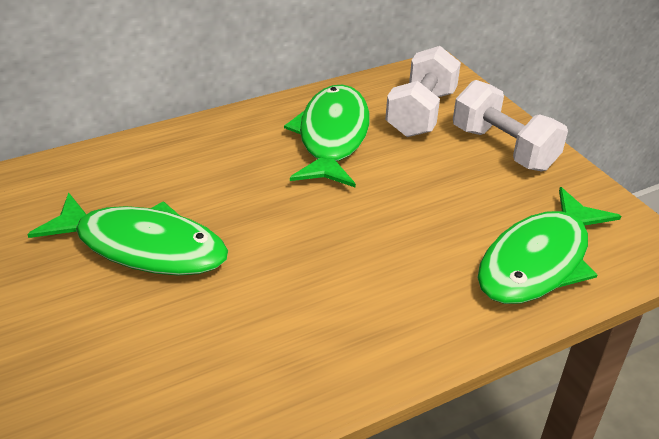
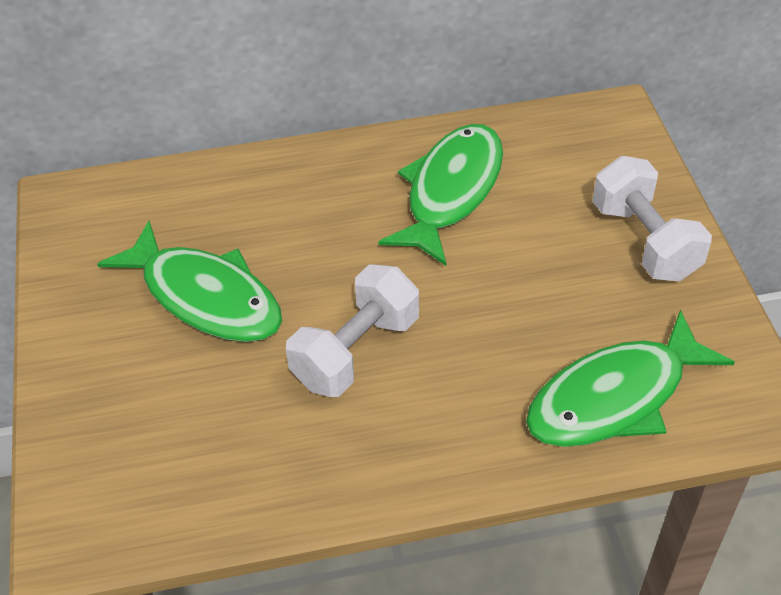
camera: 20 degrees right, 10 degrees up
white dumbbell [385,46,461,137] -> white dumbbell moved to [286,264,419,397]

